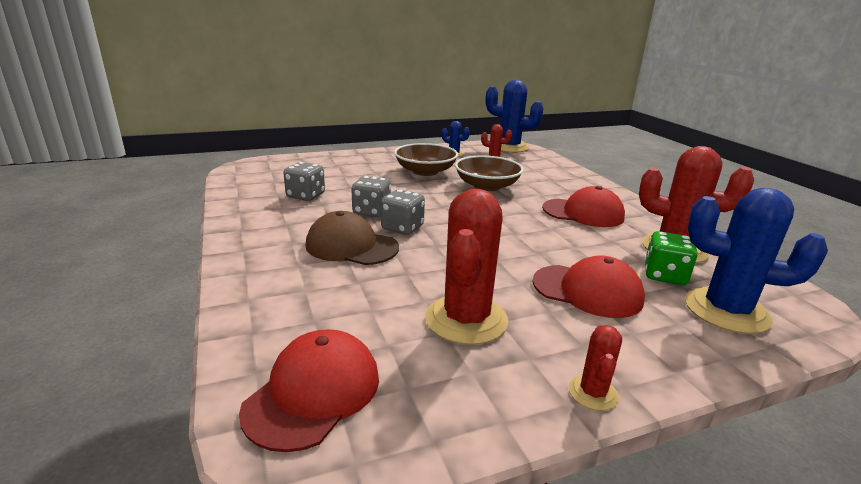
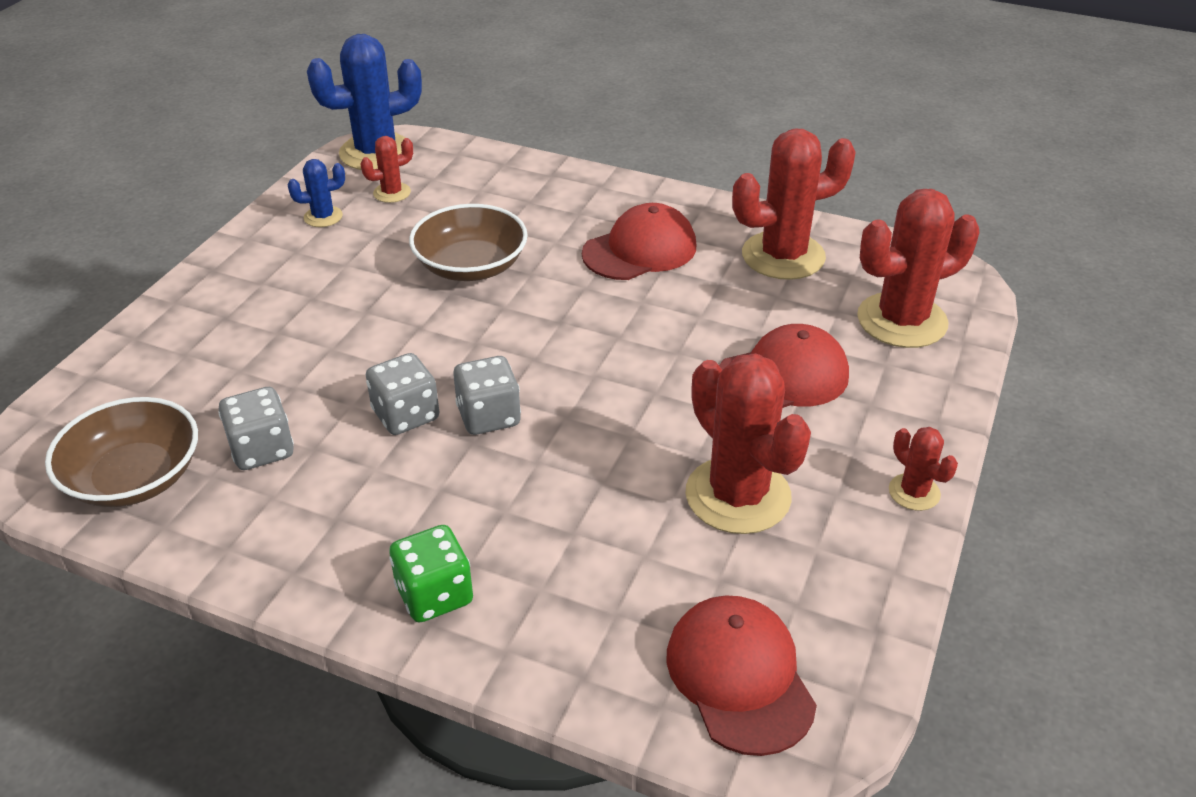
camera: 45 degrees left, 15 degrees up
brown cap [306,211,399,265] -> none
brown bowl [394,143,458,176] -> brown bowl moved to [45,397,198,507]
green dice [644,231,698,285] -> green dice moved to [389,525,473,622]
blue cactus [685,188,828,334] -> red cactus [857,189,979,348]

